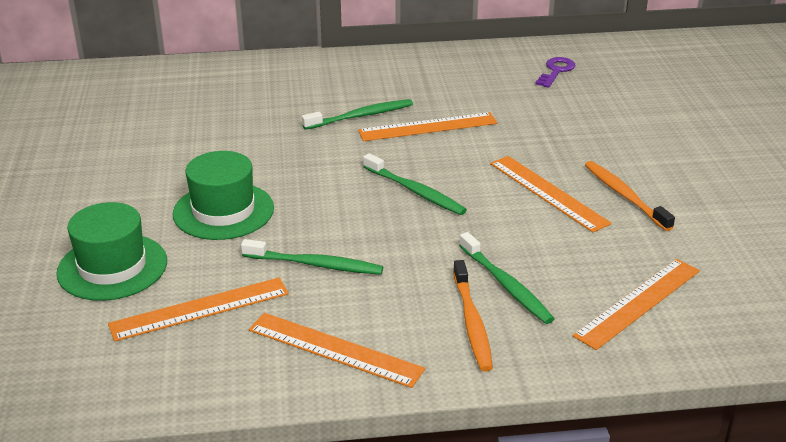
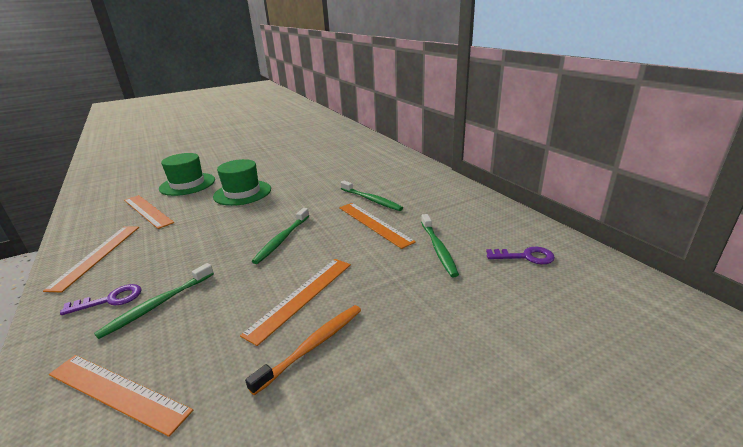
camera: 70 degrees right, 5 degrees down
green toothbrush [241,239,383,275] -> green toothbrush moved to [421,214,459,277]
orange toothbrush [453,260,493,372] -> purple key [60,284,142,315]

